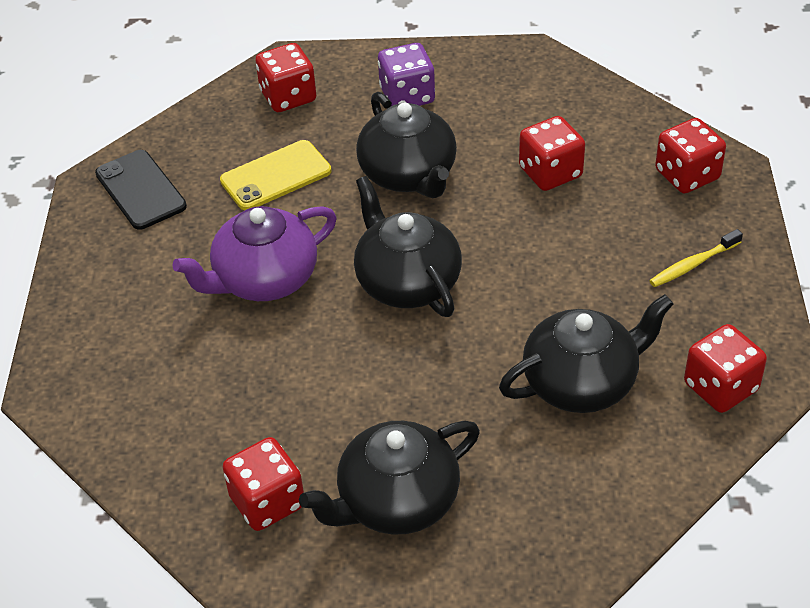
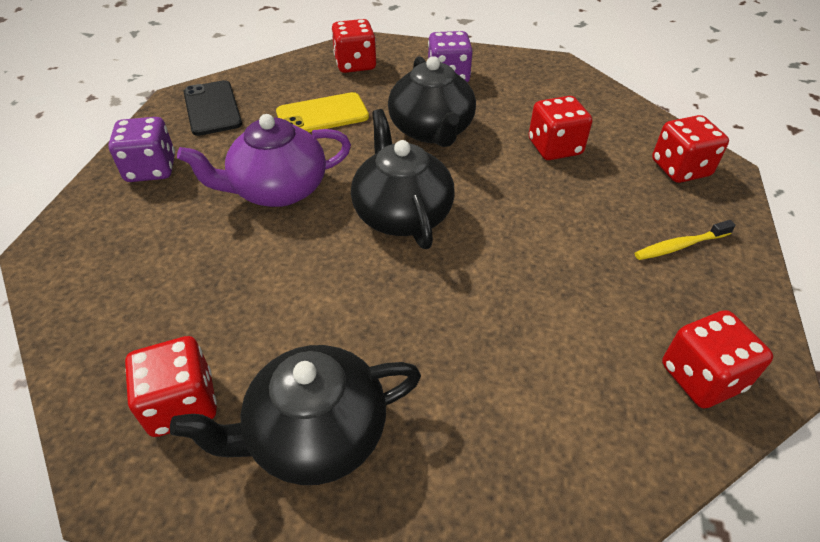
camera: 10 degrees right, 0 degrees up
black teapot [499,294,674,413] -> none
none -> purple dice [108,117,175,182]

